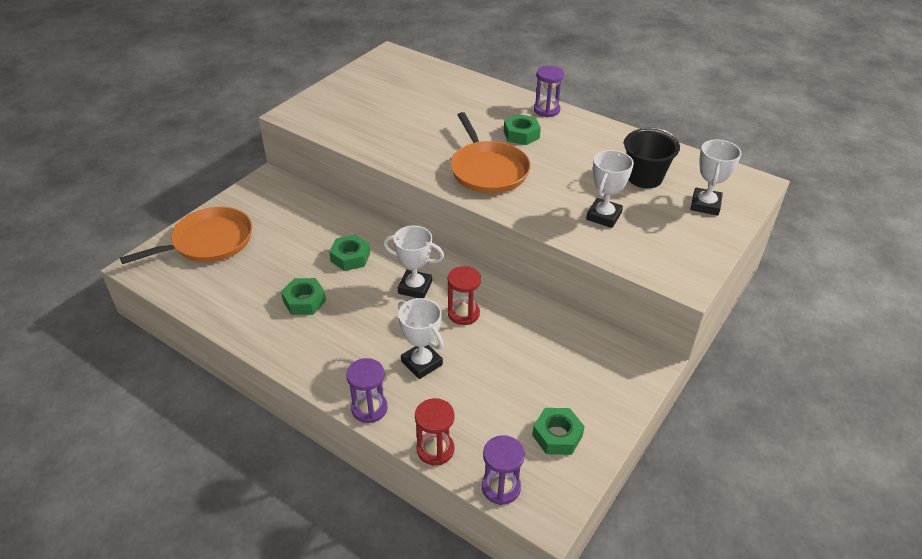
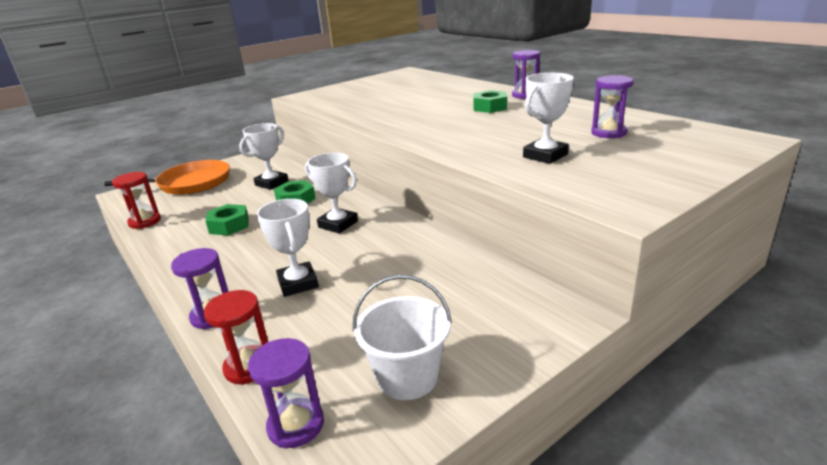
camera: 20 degrees right, 15 degrees down
red hourglass [448,266,481,325] -> red hourglass moved to [112,172,161,229]
orange pan [450,112,531,194] -> none
green nut [532,408,585,455] -> white bucket [353,275,452,400]
black bucket [623,127,680,188] -> purple hourglass [591,75,634,138]
white trophy [691,139,741,216] -> white trophy moved to [239,123,288,190]

